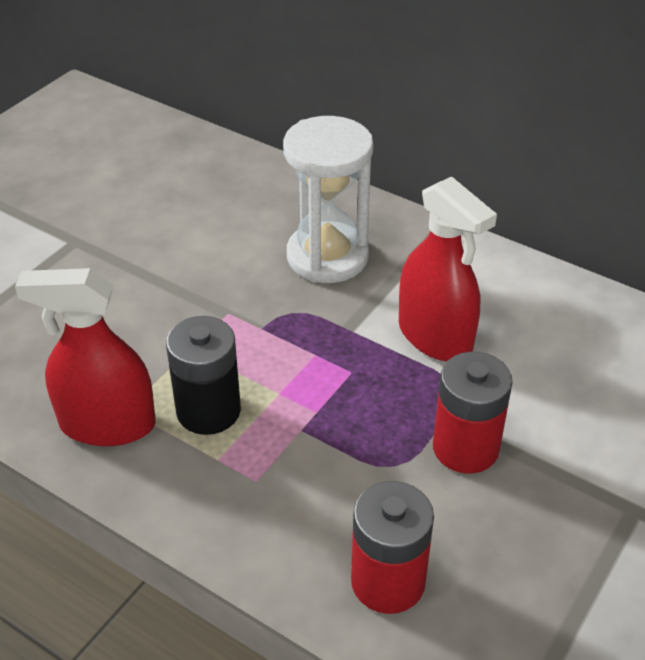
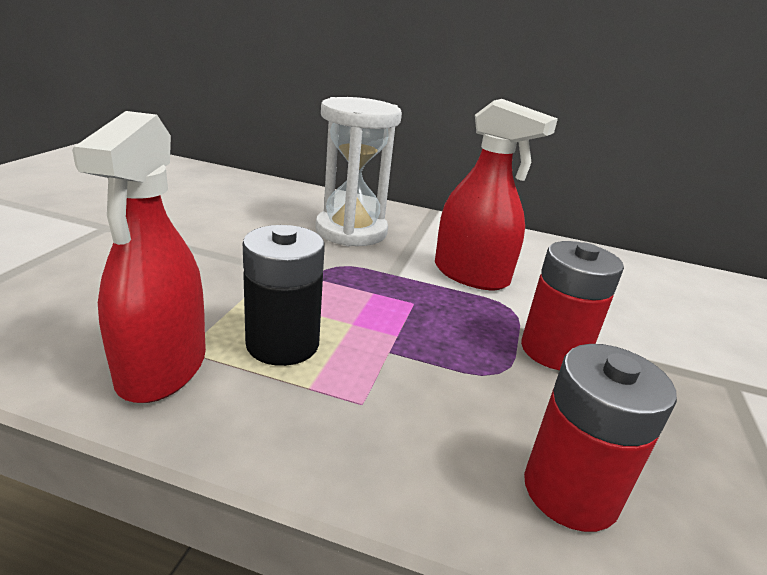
camera: 20 degrees left, 15 degrees down
red spray bottle [15,268,156,446] -> red spray bottle turned 75 degrees counterclockwise [72,111,206,403]

